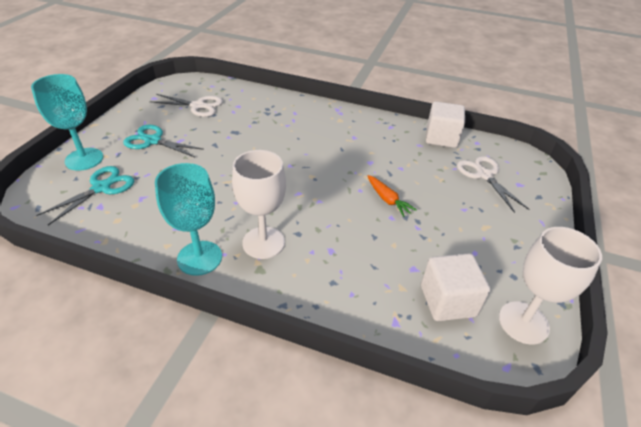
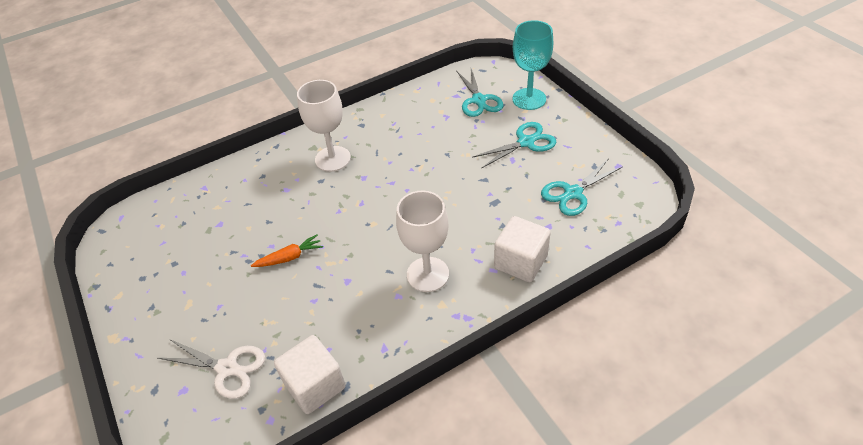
camera: 135 degrees right, 5 degrees up
white scissors [149,94,223,117] -> turquoise scissors [541,158,622,216]
turquoise goblet [155,163,222,276] -> none
orange carrot [368,175,417,217] -> orange carrot turned 150 degrees clockwise [251,234,323,267]
white cube [421,254,490,321] -> white cube moved to [494,216,551,282]
white goblet [499,227,602,345] -> white goblet moved to [396,191,449,292]

